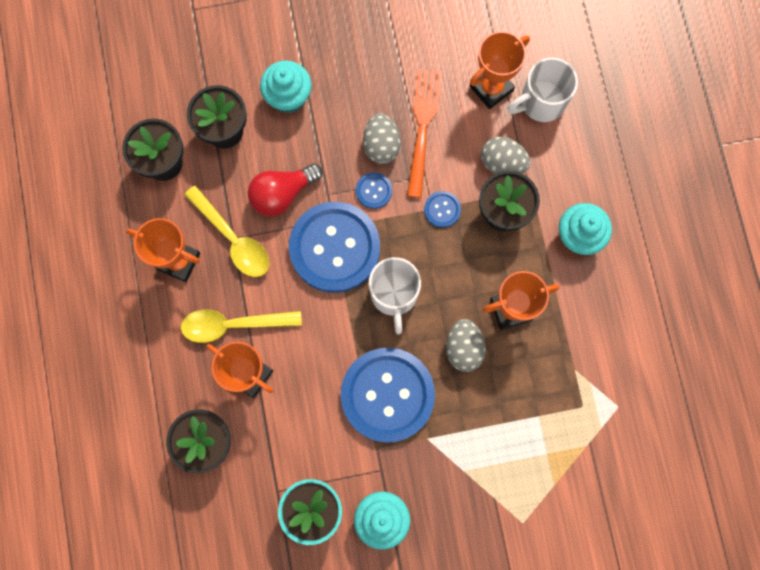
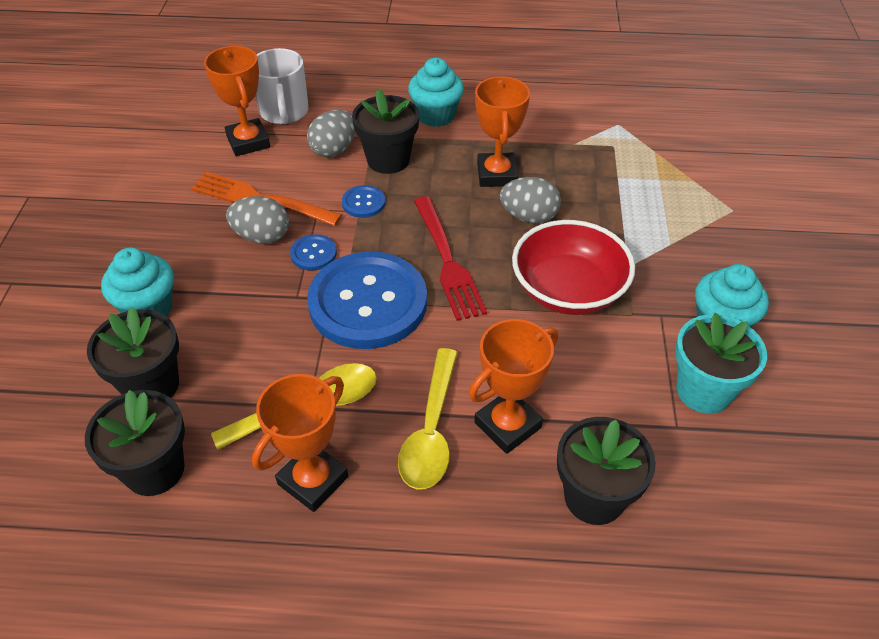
camera: 75 degrees left, 30 degrees down
red light bulb [248,163,323,216] -> none
blue button [341,348,435,443] -> red bowl [512,220,635,315]
white mug [369,257,421,334] -> red fork [414,196,487,321]

